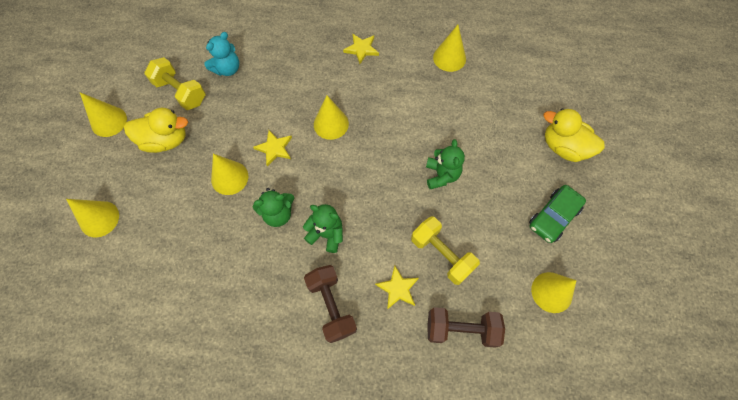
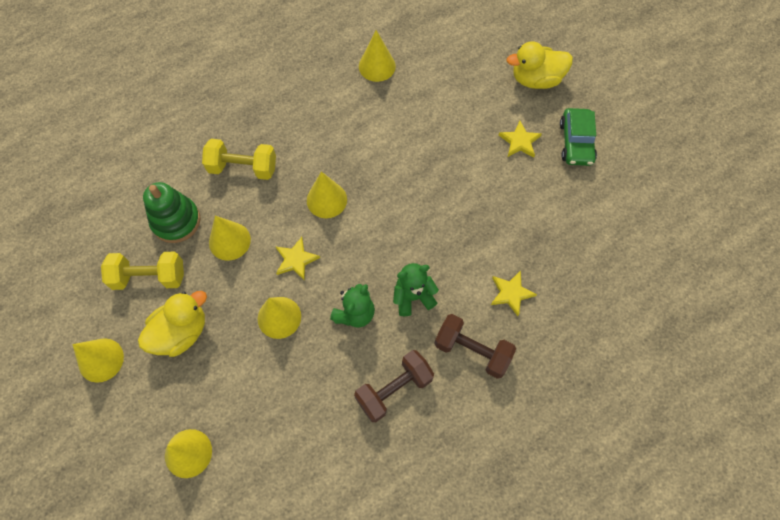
camera: 40 degrees left, 0 degrees up
turquoise teddy bear [204,32,239,76] -> green stacking toy [143,182,200,243]
yellow star [343,34,379,64] -> yellow star moved to [499,121,542,158]
yellow dumbbell [411,216,480,285] -> yellow dumbbell moved to [202,139,276,180]
green teddy bear [426,139,465,189] -> none
brown dumbbell [427,307,505,348] -> brown dumbbell moved to [354,350,434,422]
yellow cone [531,272,577,313] -> yellow cone moved to [209,216,251,261]

